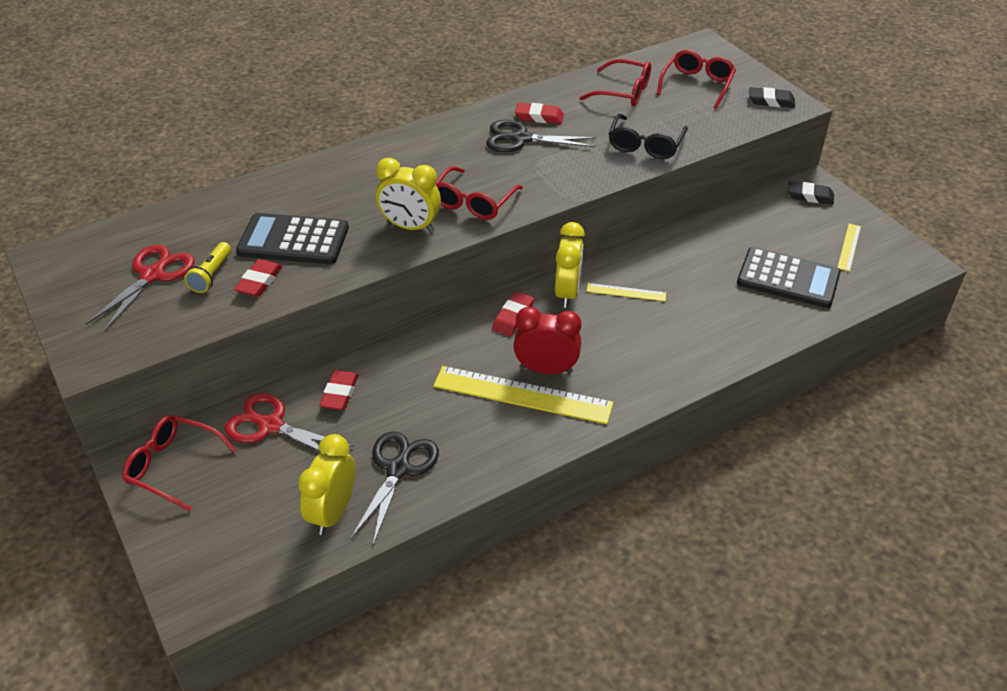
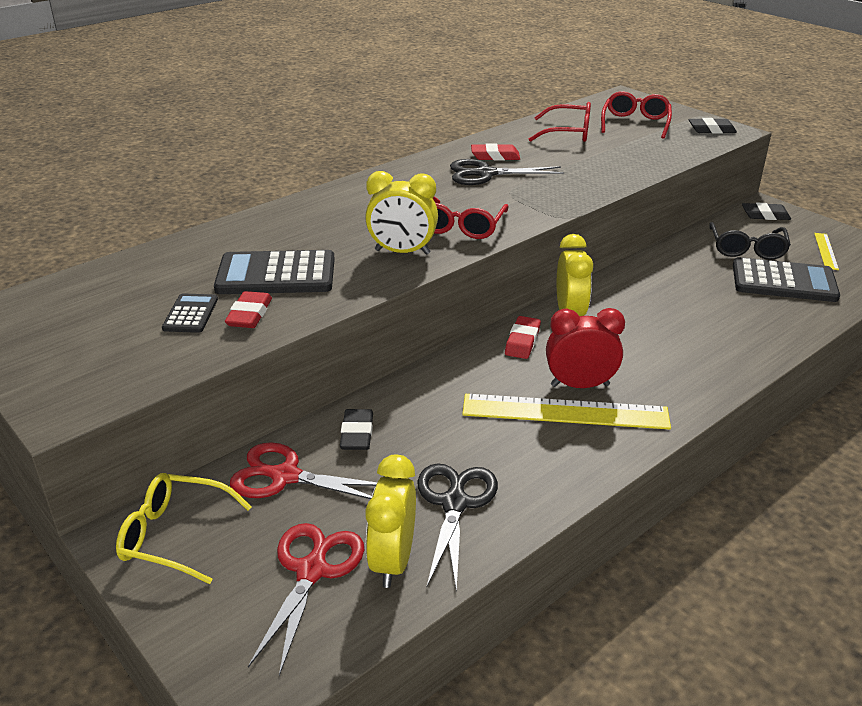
camera: 10 degrees left, 10 degrees down
red scissors [86,245,195,332] -> red scissors moved to [248,523,364,676]
red glasses [122,415,237,512] -> yellow glasses [116,473,252,584]
yellow flashlight [184,242,231,293] -> black calculator [162,293,218,333]
red eraser [319,370,359,410] -> black eraser [340,409,373,450]
yellow ruler [586,283,666,301] -> none
black glasses [609,114,688,159] -> black glasses moved to [709,222,791,260]

